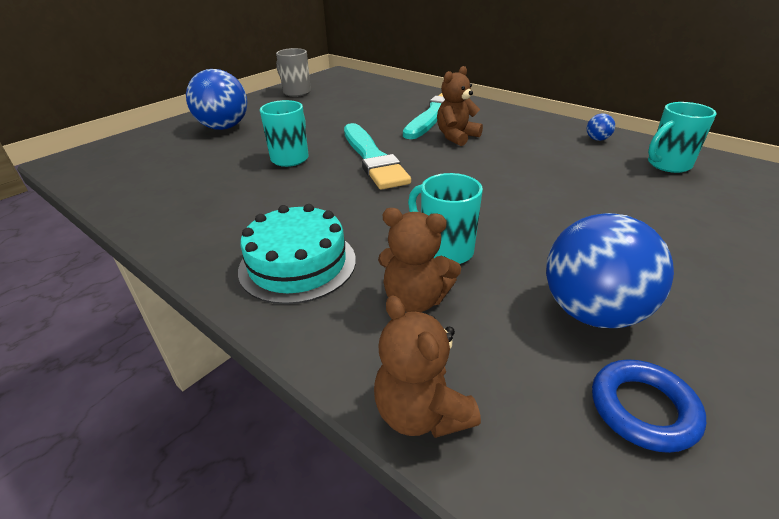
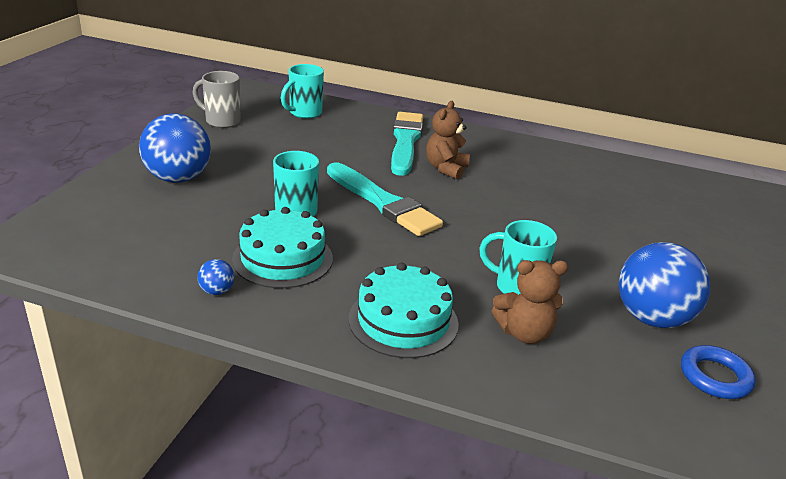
camera: 25 degrees left, 5 degrees down
brown teddy bear [374,295,481,438] -> none
blue ball [587,114,615,141] -> blue ball moved to [197,259,234,295]
turquoise mug [648,102,717,173] -> turquoise mug moved to [281,64,324,119]
none -> turquoise cake [232,207,333,288]

